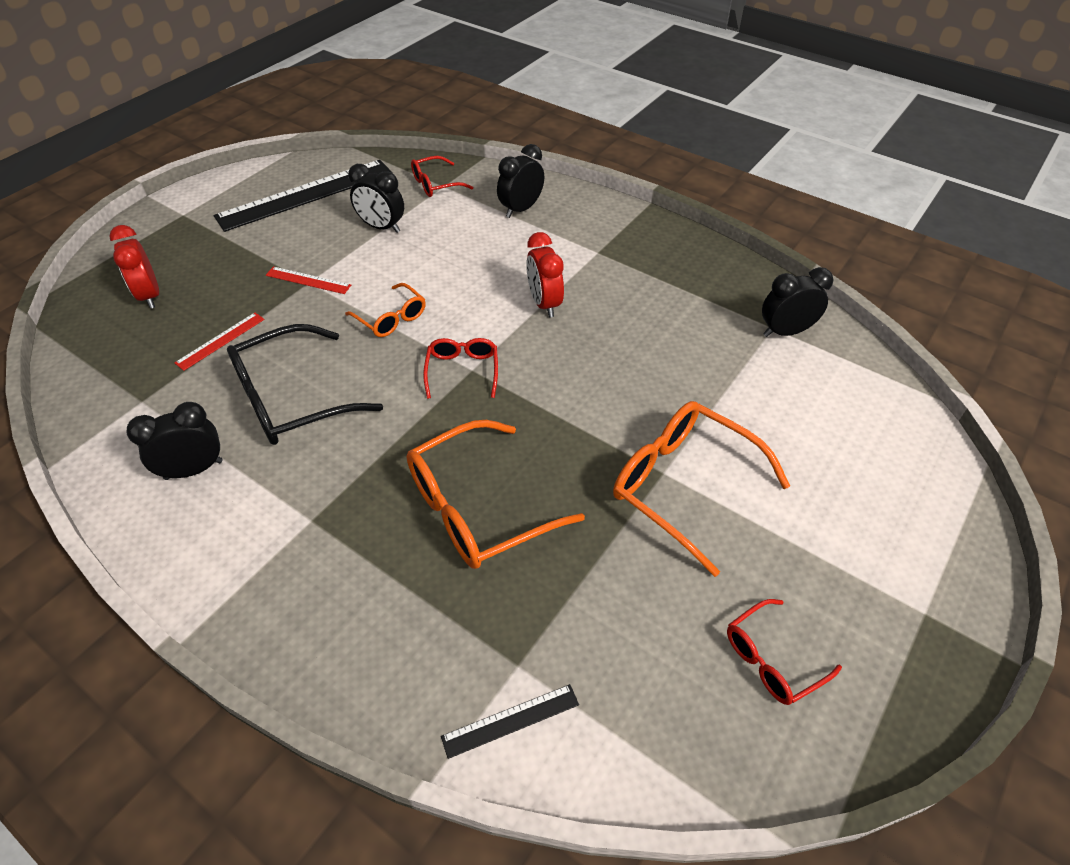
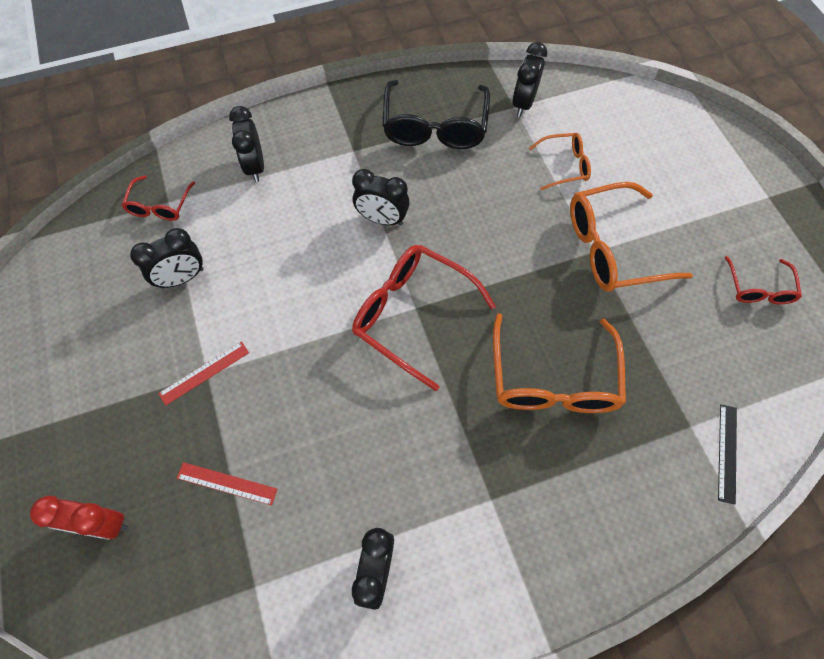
camera: 55 degrees left, 15 degrees up
red ruler [175,313,265,371] -> red ruler turned 60 degrees counterclockwise [177,462,277,505]
black ruler [214,160,393,232] -> none
black glasses [227,324,383,445] -> black glasses moved to [383,80,490,149]
orange glasses [345,283,426,337] -> orange glasses moved to [529,133,591,190]
red glasses [423,338,498,399] -> red glasses [352,245,496,391], size x1.83
red clock [526,232,564,318] -> black clock [352,169,410,226]

